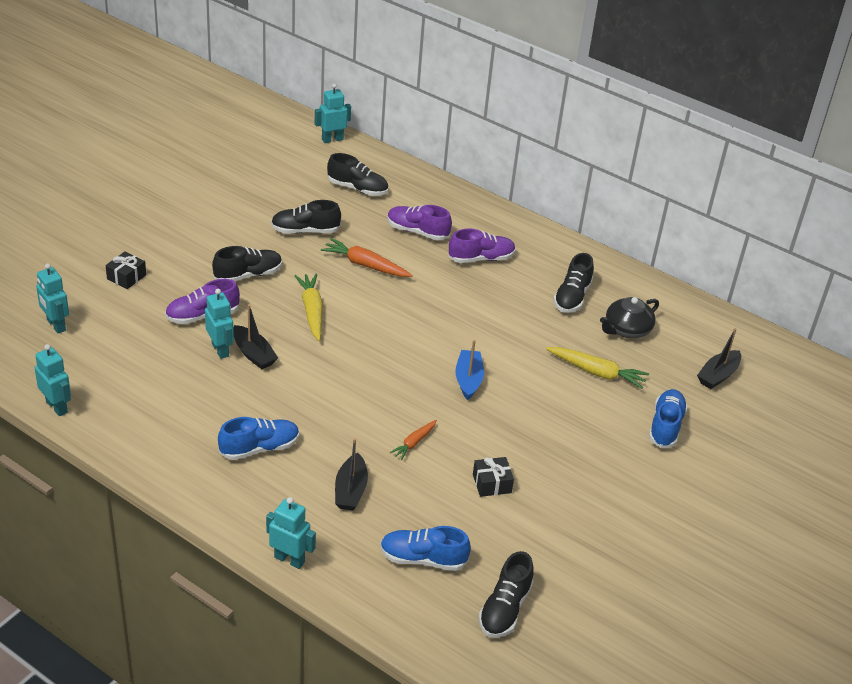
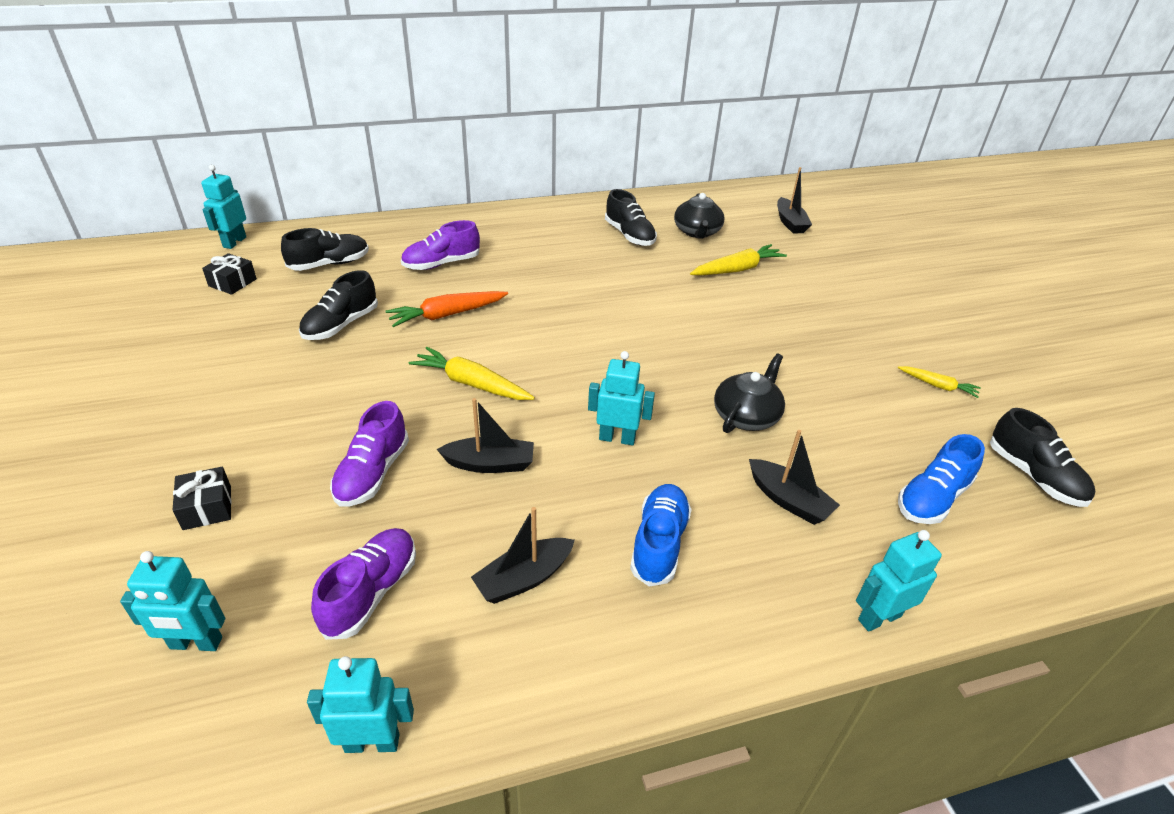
camera: 50 degrees left, 0 degrees up
turquoise robot [205,289,234,359] -> turquoise robot moved to [588,351,655,445]
black shoe [212,246,282,281] -> none
orange carrot [390,420,437,460] -> black teapot [714,354,785,433]
purple shoe [448,229,516,263] -> purple shoe moved to [311,528,416,640]
blue boat [455,340,484,400] -> none
black gift [473,457,514,497] -> black gift moved to [202,253,257,295]
blue shoe [649,389,688,448] -> none
none -> black boat [471,507,575,604]
none -> yellow carrot [898,366,981,398]

